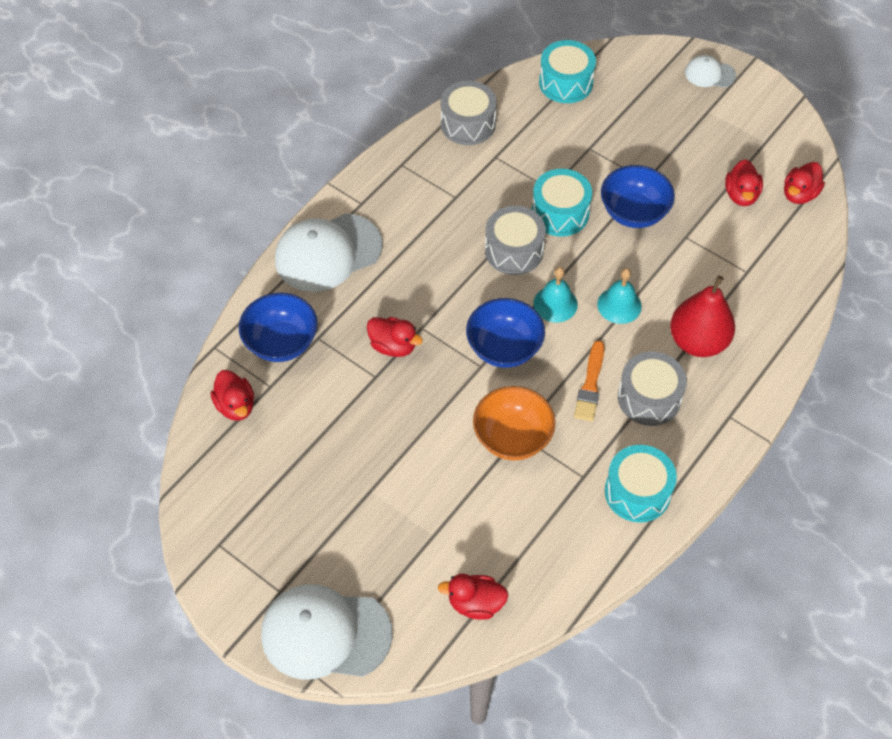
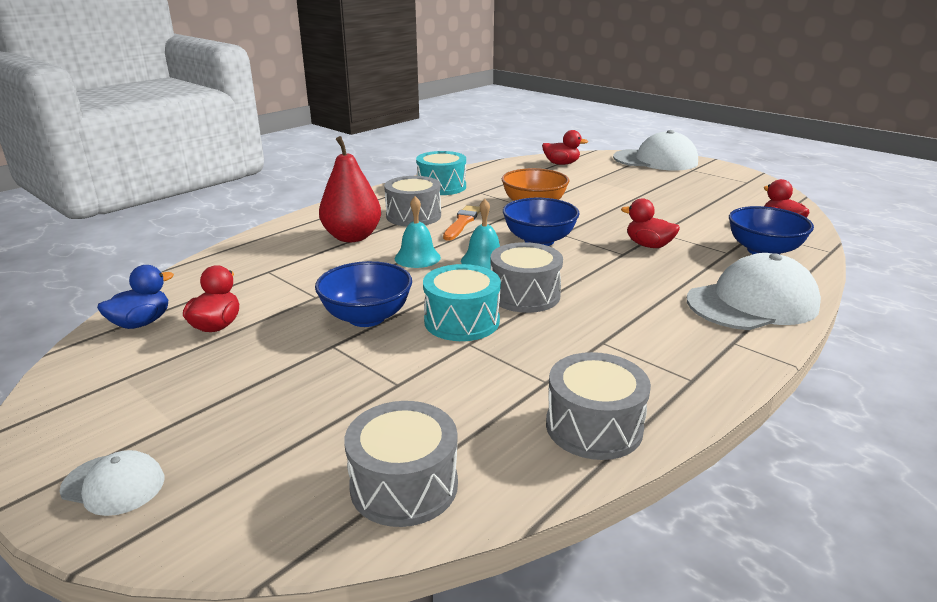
camera: 175 degrees left, 30 degrees down
turquoise drum [539,40,596,103] -> grey drum [344,401,458,527]
red duck [784,162,825,204] -> blue duck [97,265,174,329]

